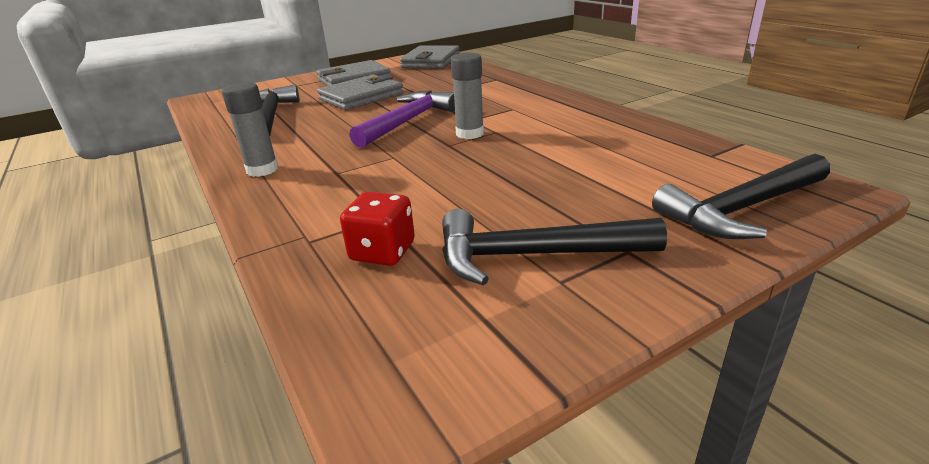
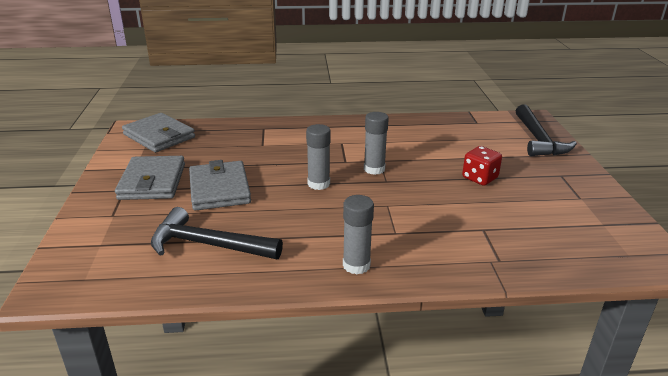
camera: 65 degrees left, 0 degrees up
red dice [340,192,415,266] -> red dice moved to [462,146,502,186]
purple hammer [349,90,455,148] -> grey glue stick [306,124,331,190]
black hammer [442,209,667,286] -> none

